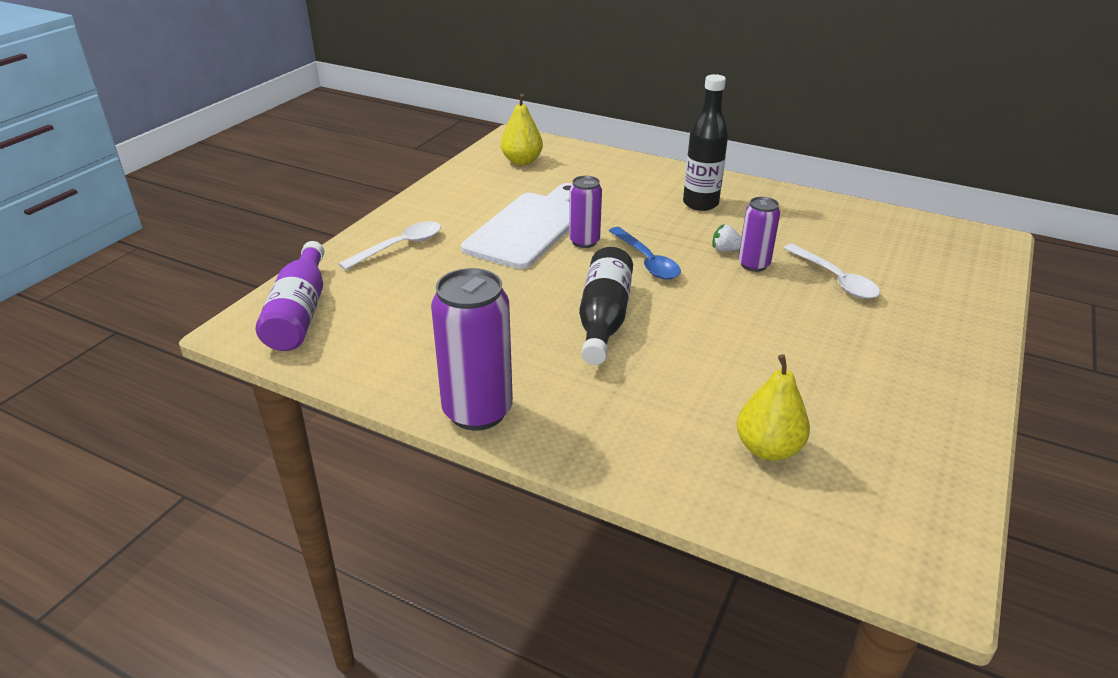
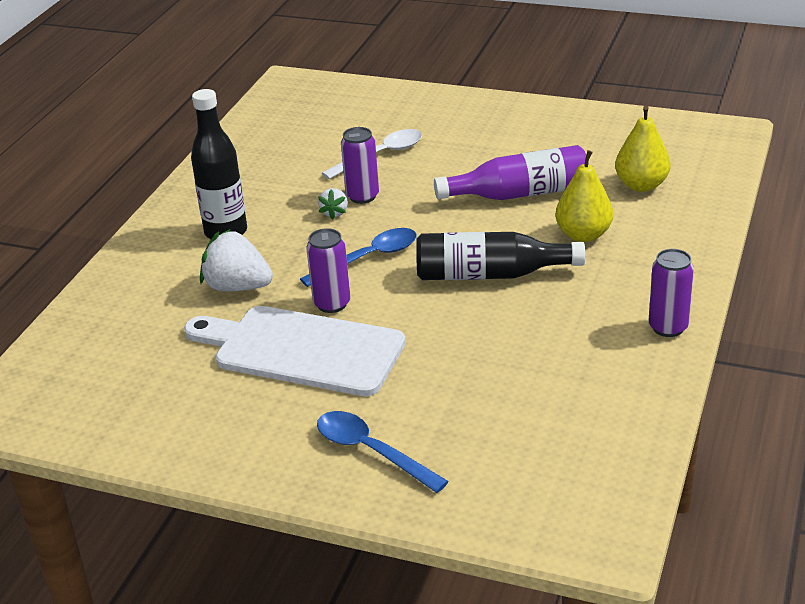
camera: 95 degrees left, 0 degrees up
purple bottle [256,241,324,351] -> purple bottle moved to [434,145,586,200]
white spoon [338,221,441,270] -> blue spoon [317,411,449,493]
purple can [431,268,513,430] -> purple can [649,249,694,337], size x0.59
yellow pear [501,94,543,165] -> yellow pear moved to [555,150,613,242]
none -> white strawberry [200,229,273,292]

